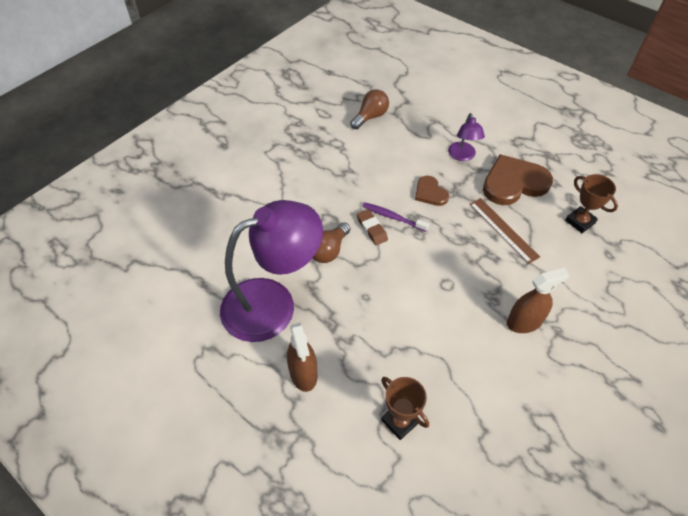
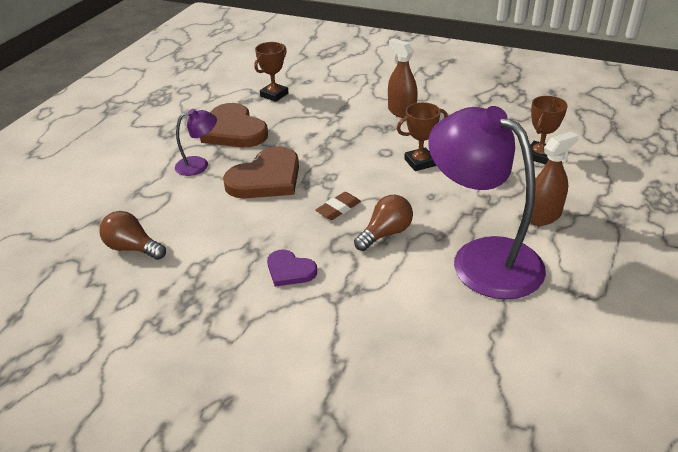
camera: 105 degrees left, 15 degrees down
brown light bulb [313,222,350,263] -> brown light bulb turned 60 degrees counterclockwise [354,195,413,251]
purple toothbrush [362,203,429,232] -> none
brown heart [415,176,449,206] -> brown heart [223,146,299,198], size x1.84
brown ruler [469,198,540,264] -> none
none -> purple heart [267,249,317,287]
none -> brown trophy [397,102,448,171]

